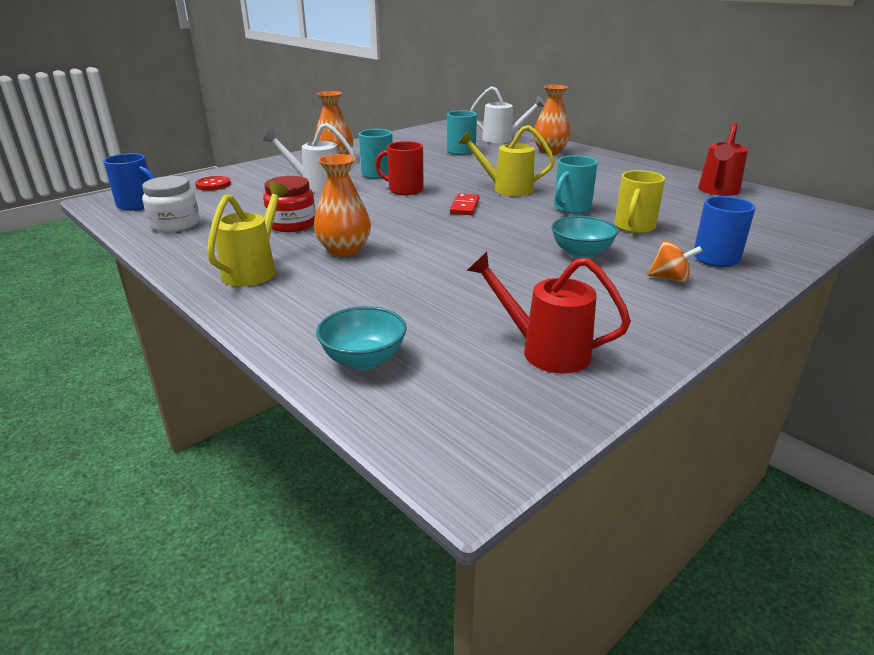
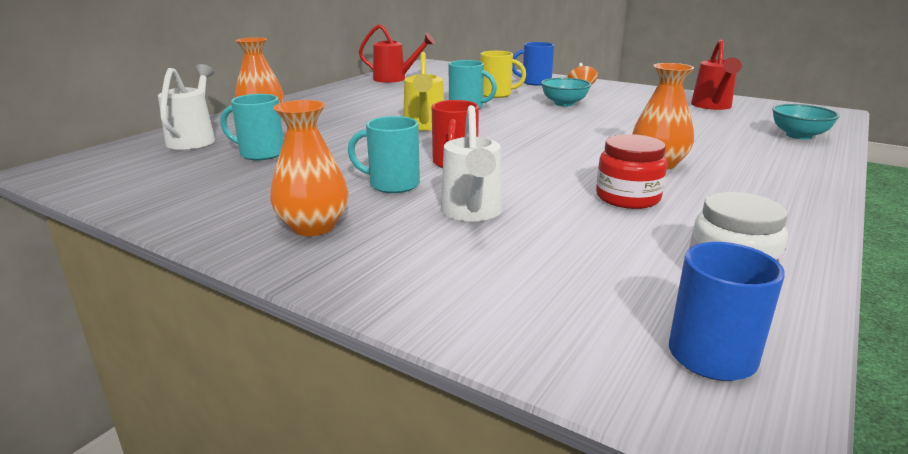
camera: 105 degrees left, 5 degrees down
red button [195,176,231,191] -> none
yellow watering can [207,181,288,286] -> none
red domino [450,194,479,215] -> none

